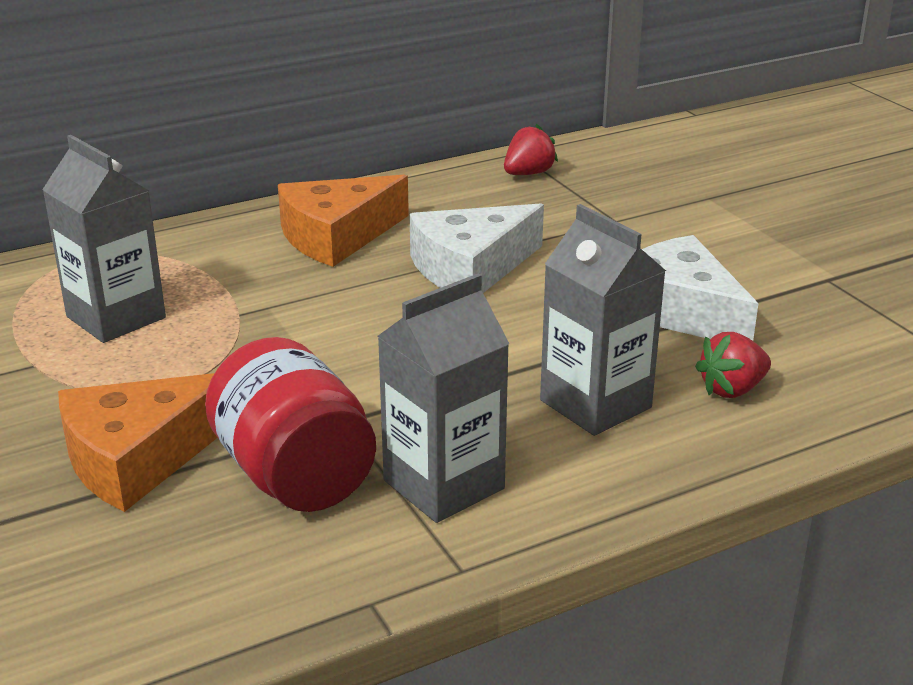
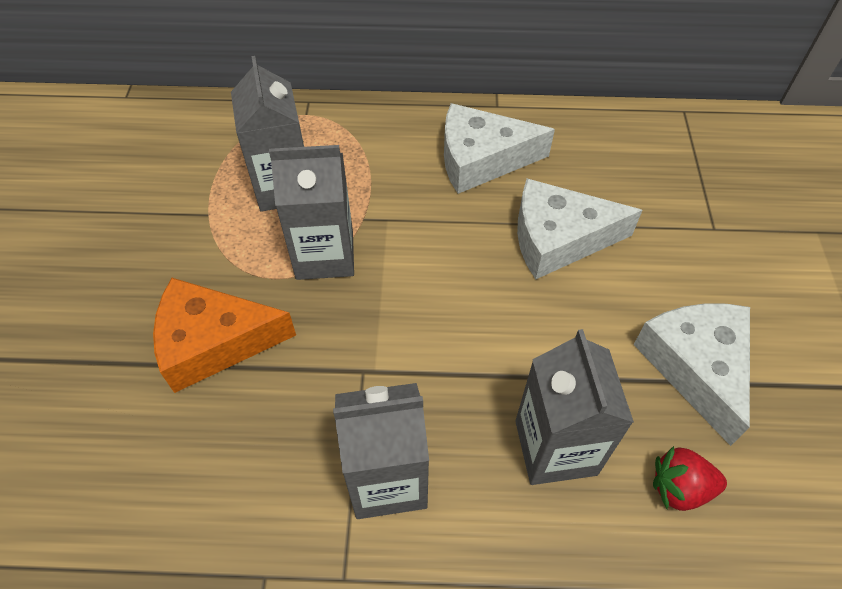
camera: 30 degrees right, 25 degrees up
red jar [205,337,376,512] -> none
orange cheese [278,175,409,267] -> white cheese [444,103,555,194]
red strawberry [504,124,558,175] -> none
none -> grey carton [269,145,354,280]

